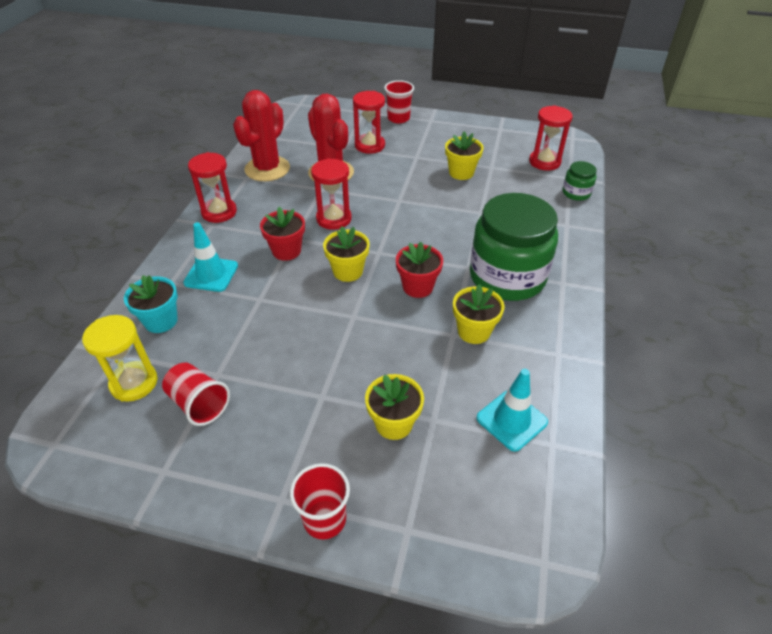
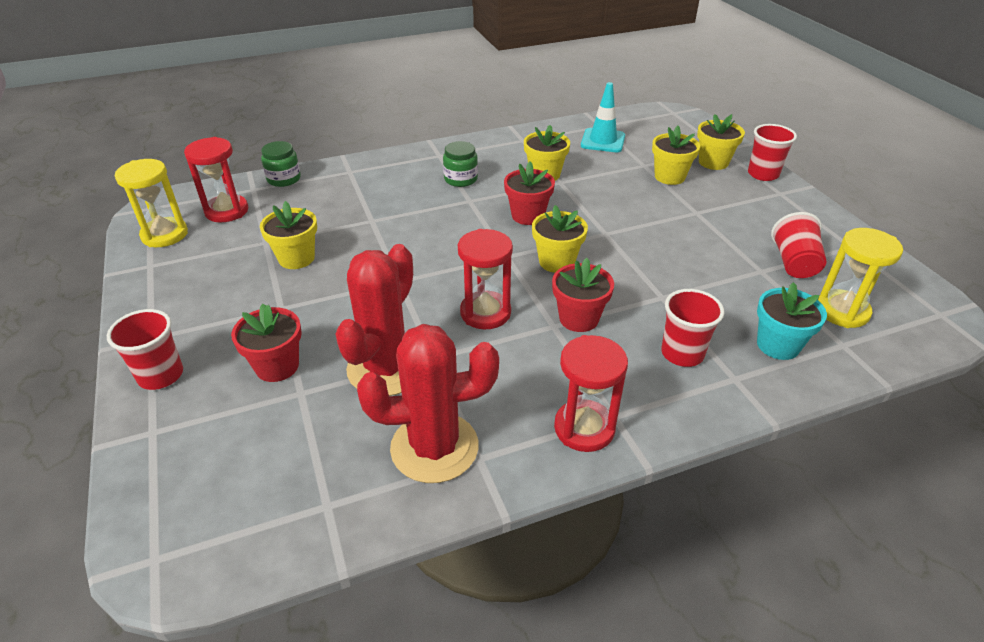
camera: 125 degrees left, 5 degrees down
turquoise traffic cone [183,222,238,292] -> red cup [661,289,725,367]
red hourglass [353,91,385,154] -> red flower pot [231,304,302,382]
green jar [470,193,558,301] -> green jar [443,141,478,187], size x0.43
none -> yellow hourglass [115,159,188,247]
none -> yellow flower pot [697,114,745,170]

